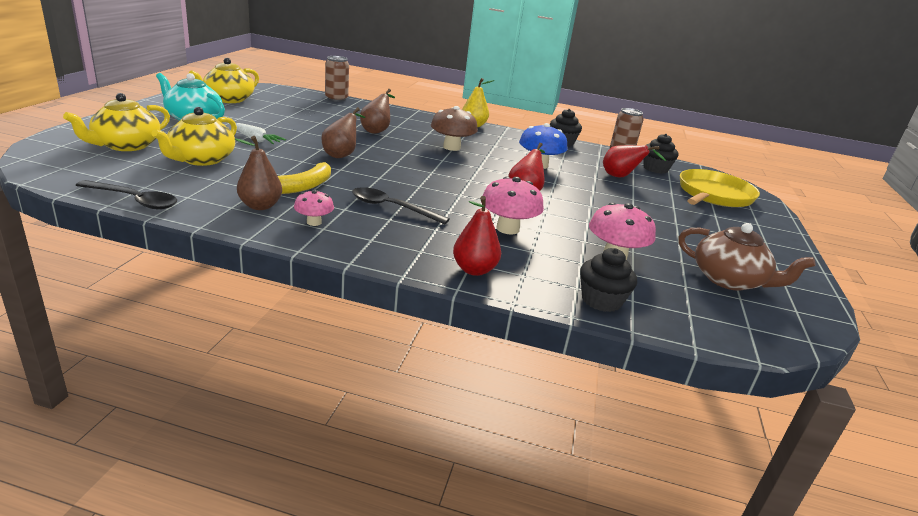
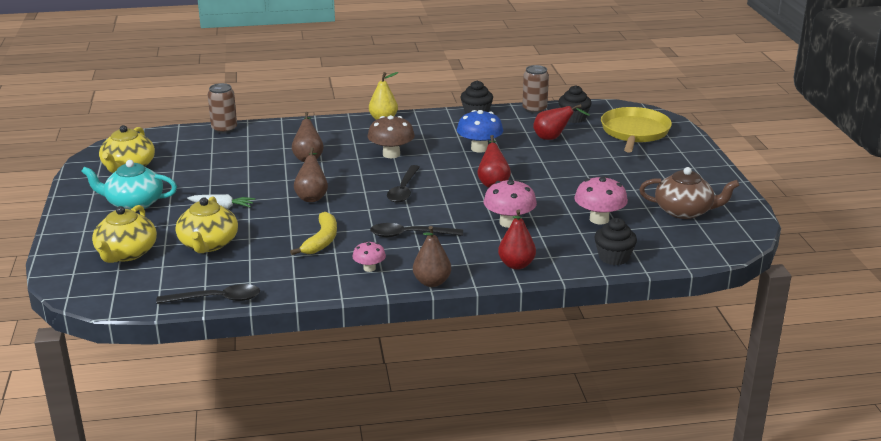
camera: 20 degrees left, 0 degrees up
brown pear [235,136,282,210] -> brown pear moved to [413,226,451,287]
none -> black spoon [387,165,420,203]

